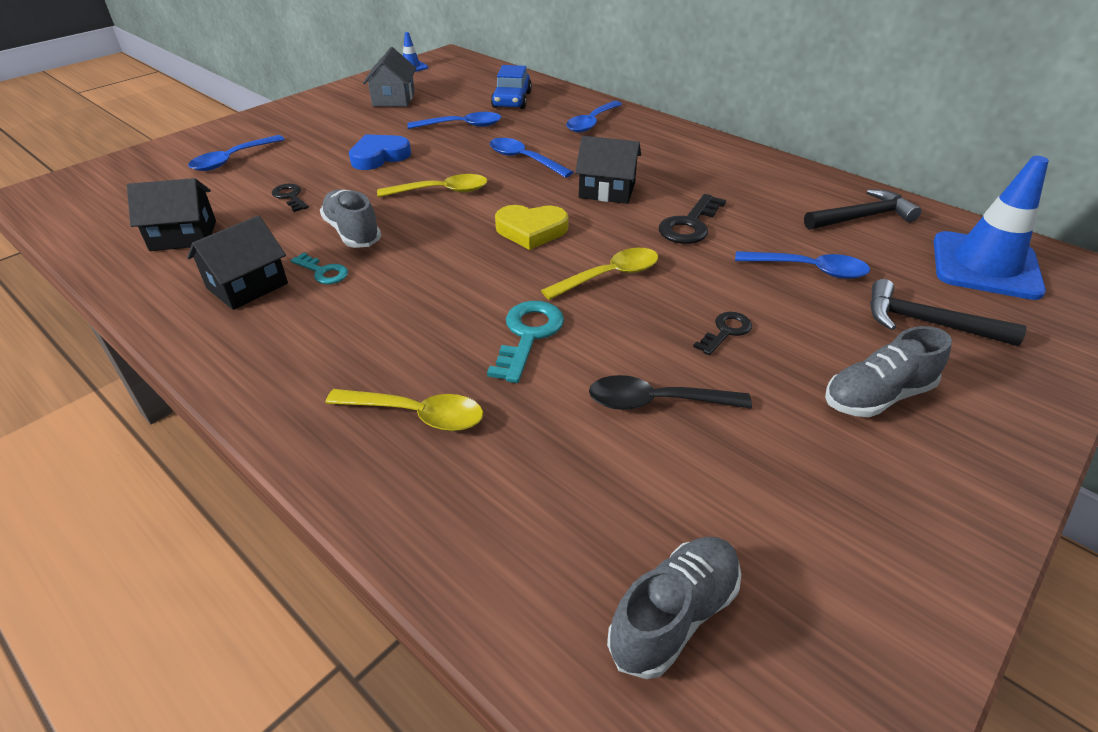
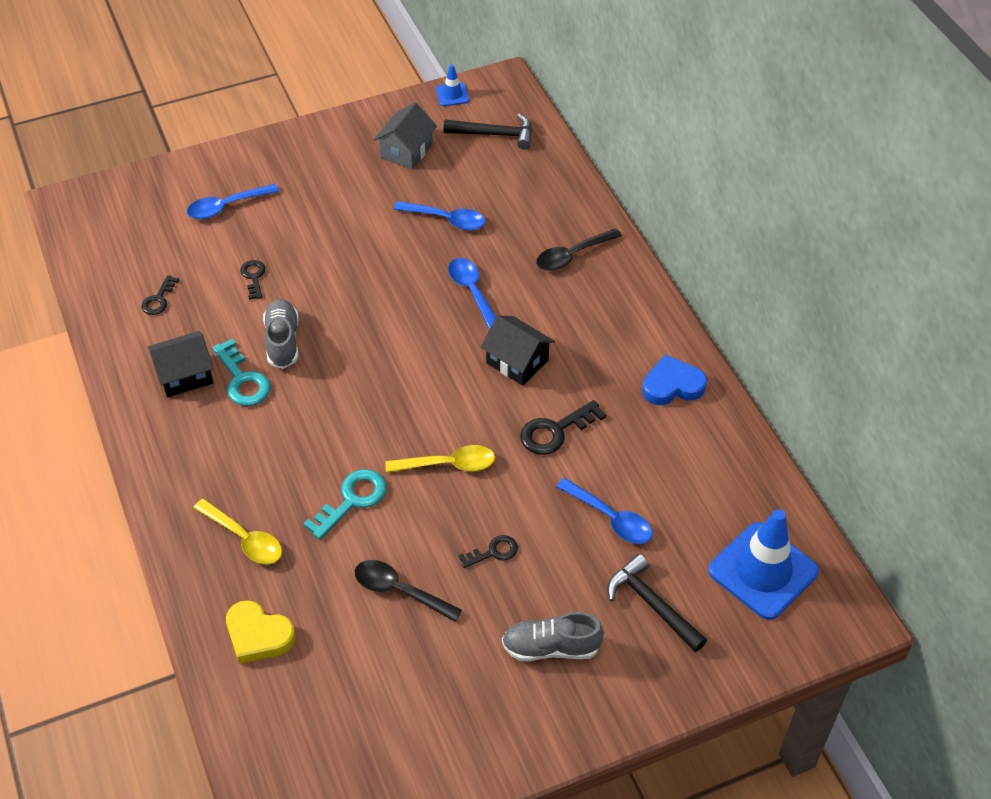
camera: 25 degrees right, 10 degrees up
black house [127,178,216,251] -> black key [141,275,179,315]
turquoise key [291,253,348,284] -> turquoise key [212,339,271,406], size x1.61
blue heart [349,134,411,170] -> blue heart moved to [642,355,707,405]
yellow spoon [377,174,488,197] -> none
blue car [491,65,532,109] -> none
yellow heart [495,205,569,250] -> yellow heart moved to [226,600,295,664]
blue spoon [566,101,622,133] -> black spoon [536,228,622,271]
grey shoe [607,537,741,679] -> none
black hammer [804,189,921,230] -> black hammer moved to [444,114,532,150]

